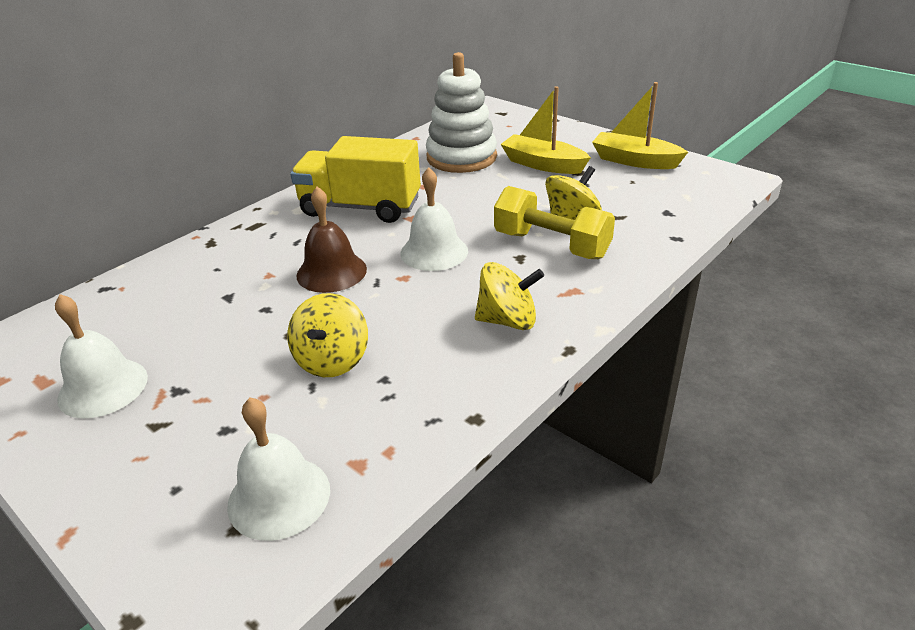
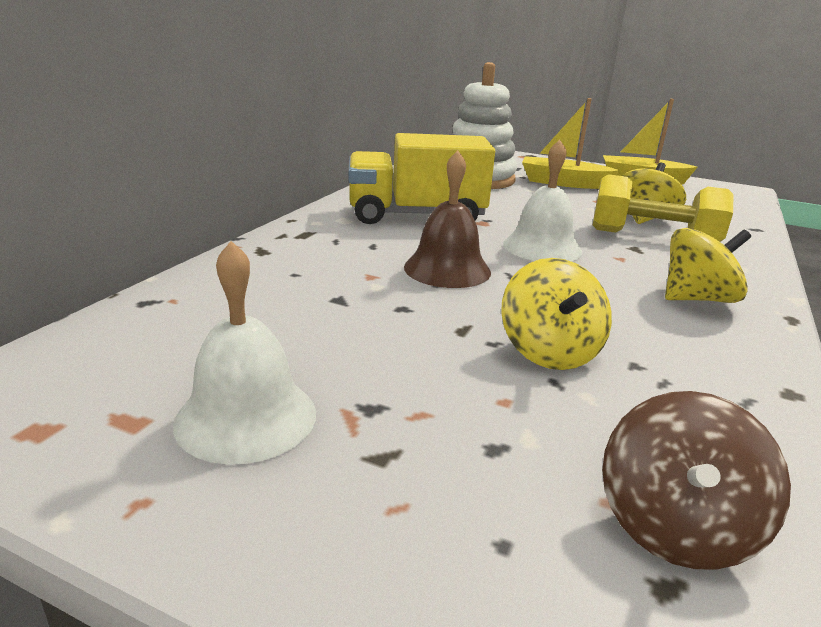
camera: 20 degrees left, 10 degrees down
white bell [227,398,330,541] -> brown spinning top [602,391,791,570]

